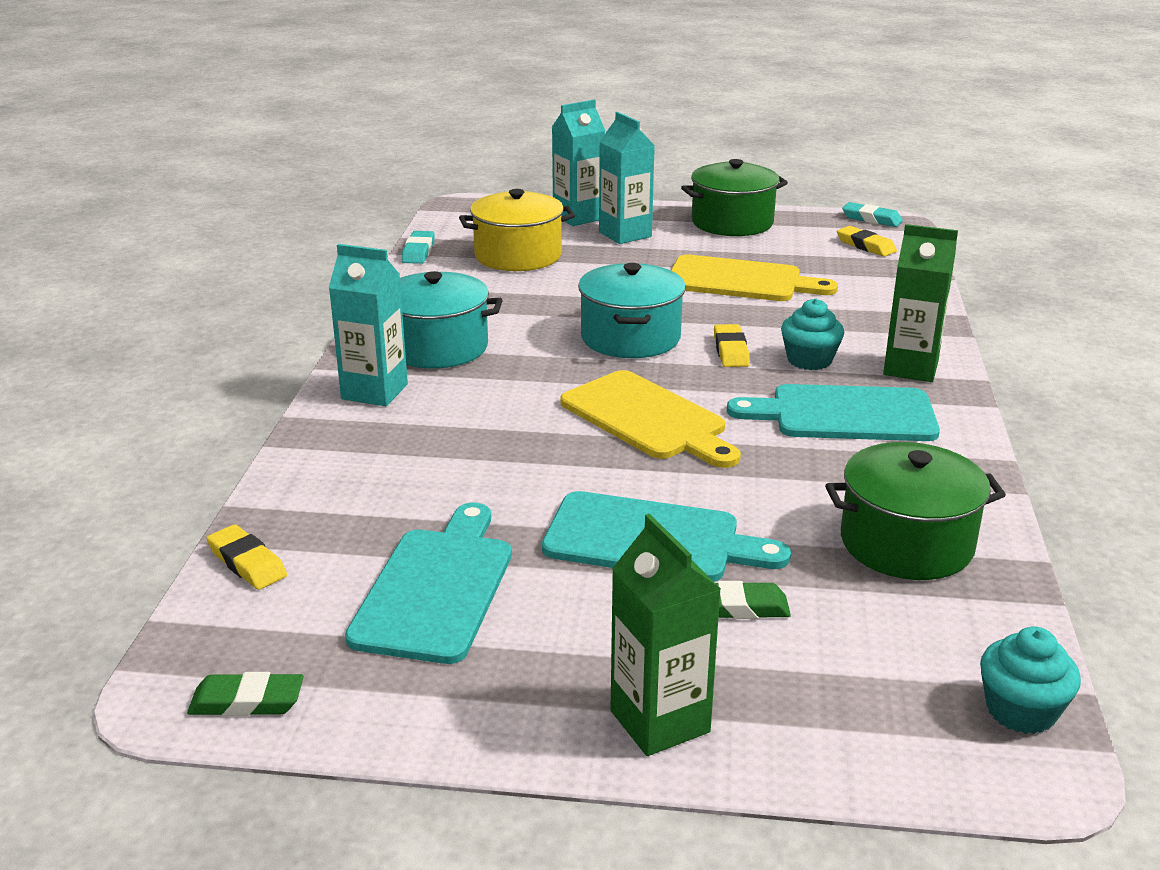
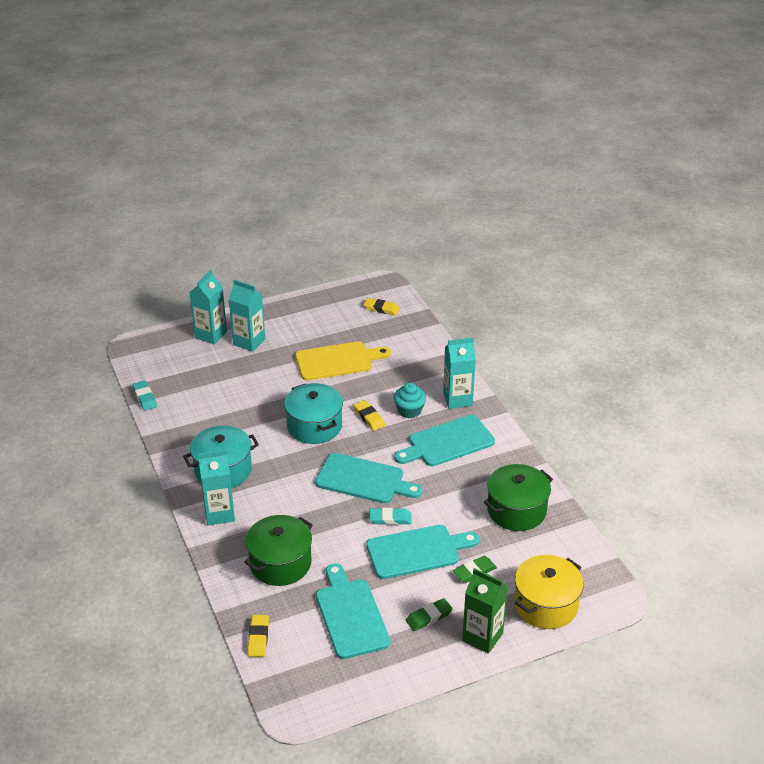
camera: 30 degrees left, 10 degrees up
green eraser [187,672,304,716] -> green eraser moved to [406,598,453,631]
yellow eraser [207,524,287,590] -> yellow eraser turned 75 degrees clockwise [247,615,269,657]
yellow pot [459,189,575,271] -> yellow pot moved to [514,555,584,629]
yellow cutting board [560,370,741,468] -> turquoise cutting board [315,453,423,503]
green pot [681,159,788,236] -> green pot moved to [244,515,313,586]
turquoise eraser [842,202,903,227] -> turquoise eraser moved to [369,508,412,525]
green carton [883,224,958,382] -> turquoise carton [443,338,476,409]
turquoise cupcake [980,626,1081,734] -> none

